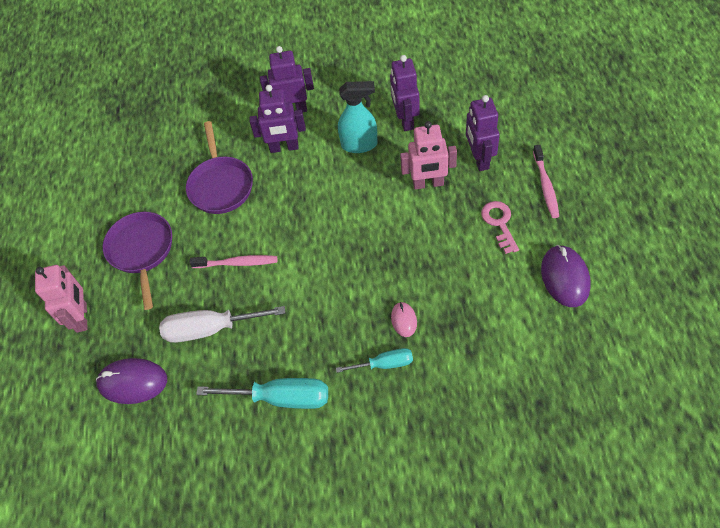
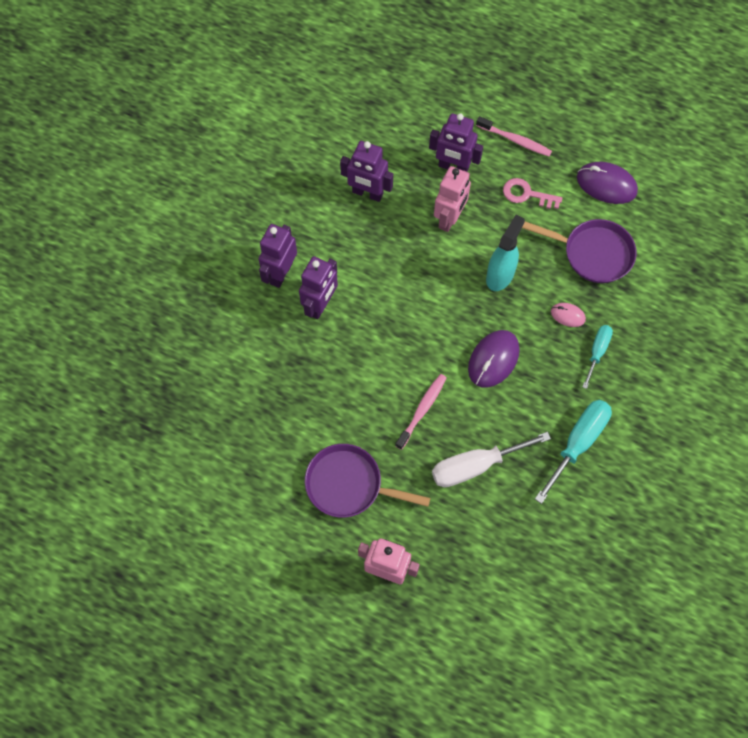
camera: 65 degrees left, 10 degrees up
purple mouse [96,358,167,404] -> purple mouse moved to [468,330,520,388]
white screwdriver [159,306,286,343] -> white screwdriver turned 45 degrees clockwise [432,432,551,487]
purple pan [186,121,253,214] -> purple pan moved to [522,219,637,283]
turquoise spray bottle [338,81,378,153] -> turquoise spray bottle moved to [486,215,525,291]

